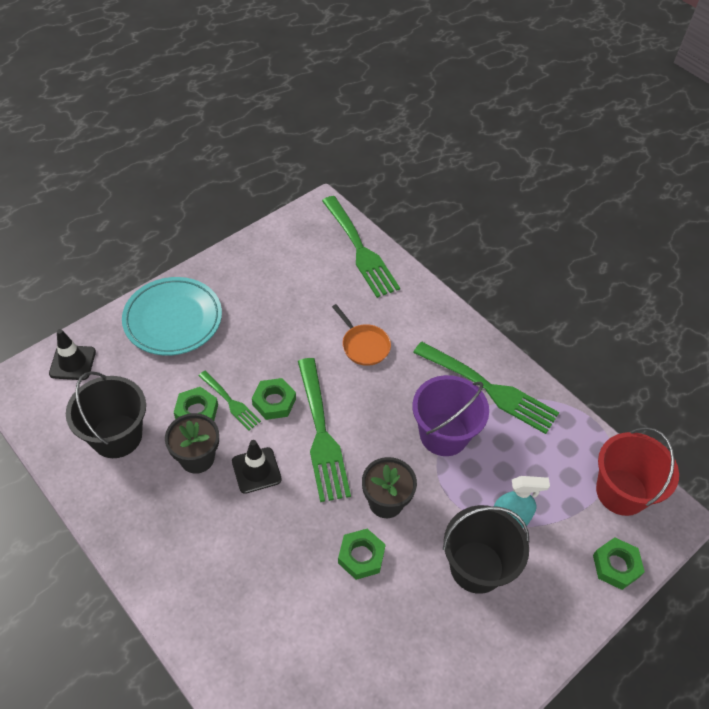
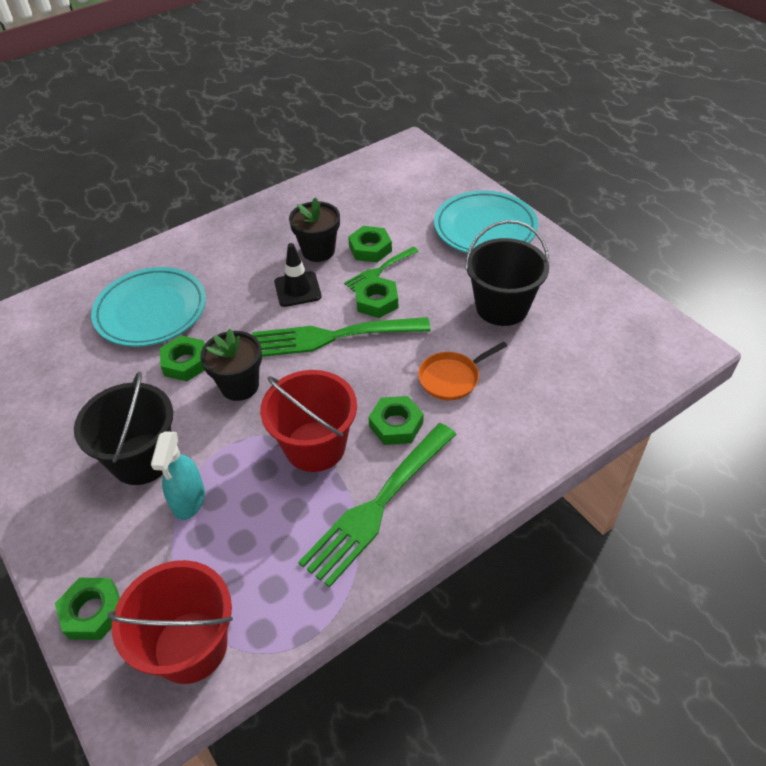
camera: 100 degrees right, 5 degrees down
black traffic cone [49,329,96,380] -> none
black bucket [66,371,146,458] -> black bucket moved to [465,220,549,326]
green fork [322,196,400,298] -> none
purple bucket [412,375,489,456] -> red bucket [260,370,357,472]
none -> turquoise plate [91,267,206,347]
none -> green nut [369,396,423,445]

